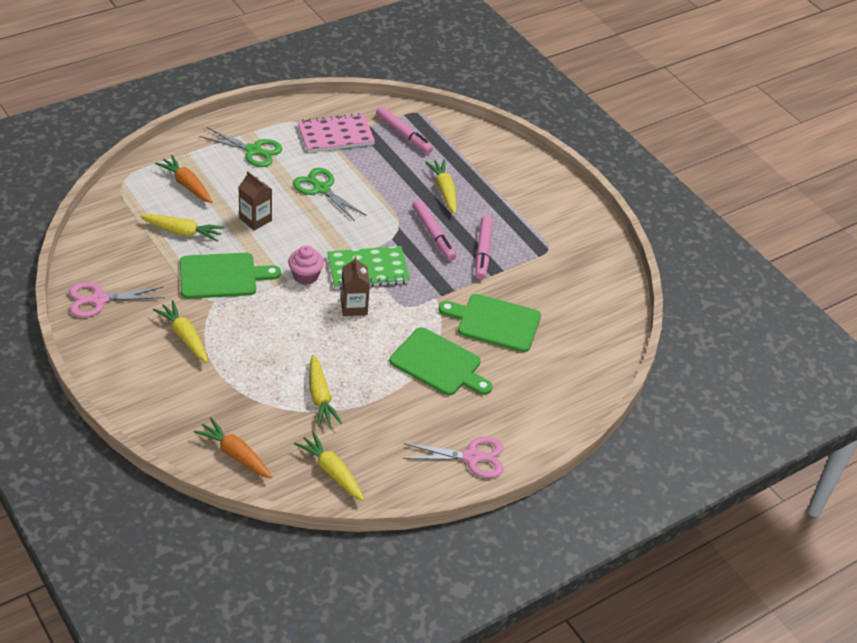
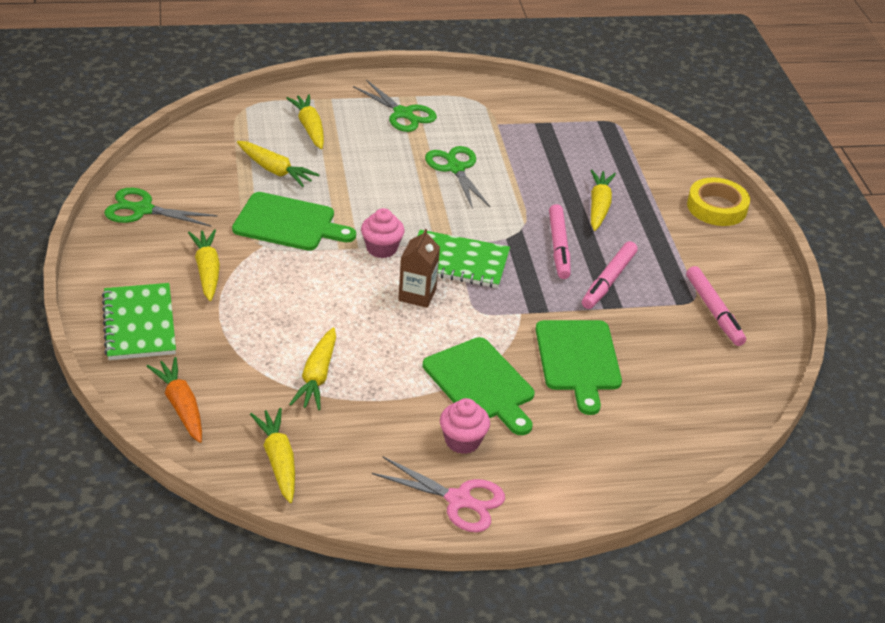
camera: 25 degrees right, 5 degrees down
pink scissors [69,282,165,317] -> green scissors [104,188,218,227]
orange carrot [155,155,212,203] -> yellow carrot [286,94,324,149]
brown carton [239,171,272,231] -> none
pink notebook [298,113,375,153] -> none
pink marker [376,106,433,154] -> pink marker moved to [686,266,746,346]
green cutting board [438,294,541,352] -> green cutting board turned 135 degrees counterclockwise [536,320,622,415]
none -> green notebook [102,283,176,360]
none -> pink cupcake [440,398,490,454]
none -> yellow tape [687,177,750,226]

